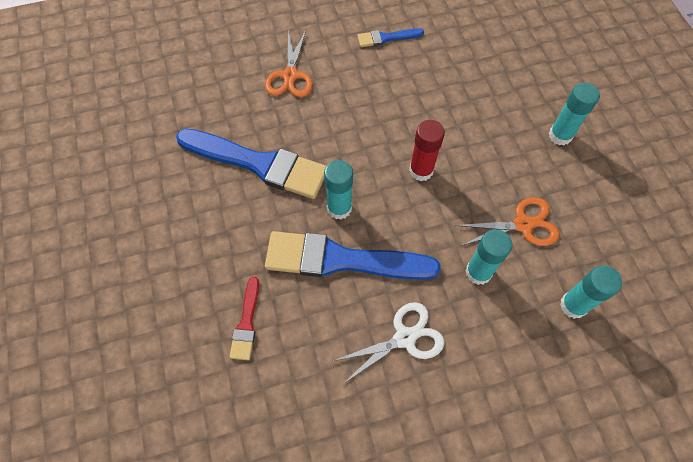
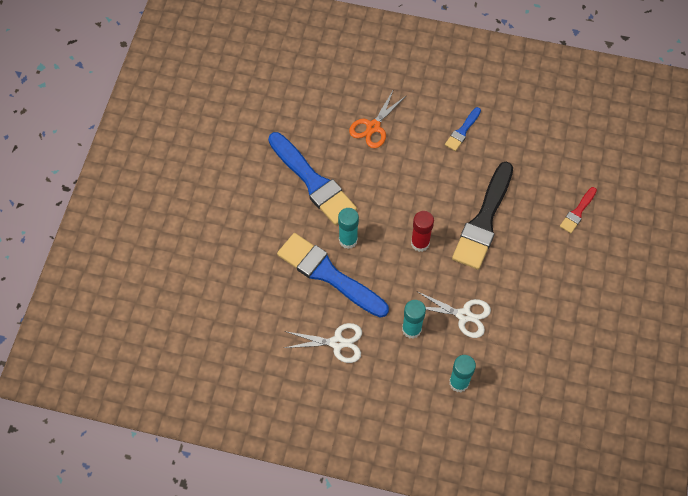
camera: 30 degrees right, 0 degrees up
red brush [229,277,259,360] -> red brush moved to [560,187,597,233]
blue brush [358,28,424,47] -> blue brush turned 75 degrees counterclockwise [445,107,481,151]
orange scissors [455,197,559,246] -> white scissors [416,291,491,338]
turquoise glue stick [549,82,600,146] -> none
none -> black brush [452,162,513,270]

